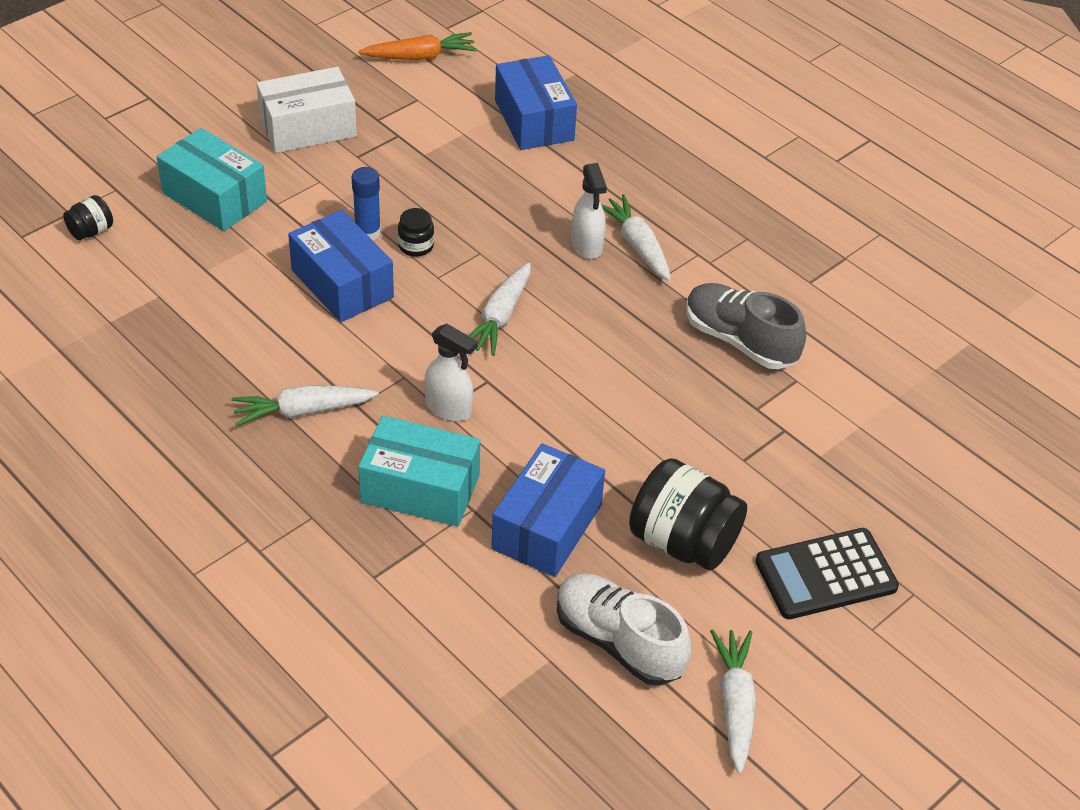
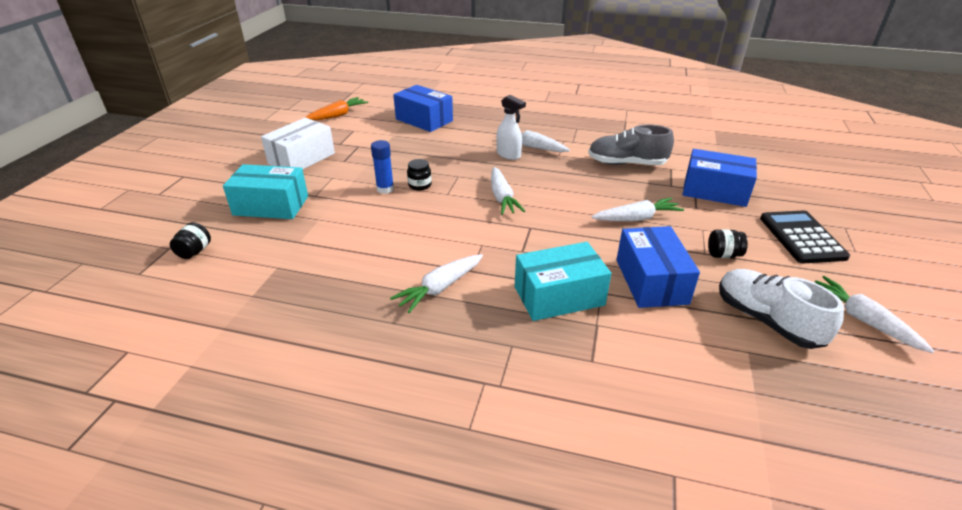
camera: 30 degrees left, 10 degrees down
blue box [288,210,394,322] -> blue box moved to [683,149,757,207]
white spray bottle [424,324,478,421] -> none
white shoe [557,573,691,686] -> white shoe turned 45 degrees clockwise [719,269,844,349]
black jar [629,458,747,570] -> black jar [708,229,748,258], size x0.48
black calculator [755,528,899,619] -> black calculator turned 135 degrees clockwise [760,211,850,263]
none -> white carrot [592,197,684,221]

